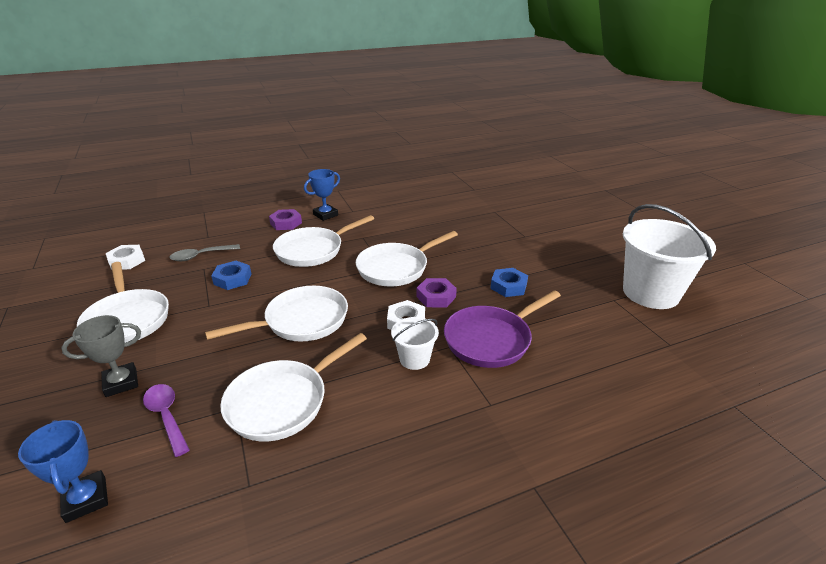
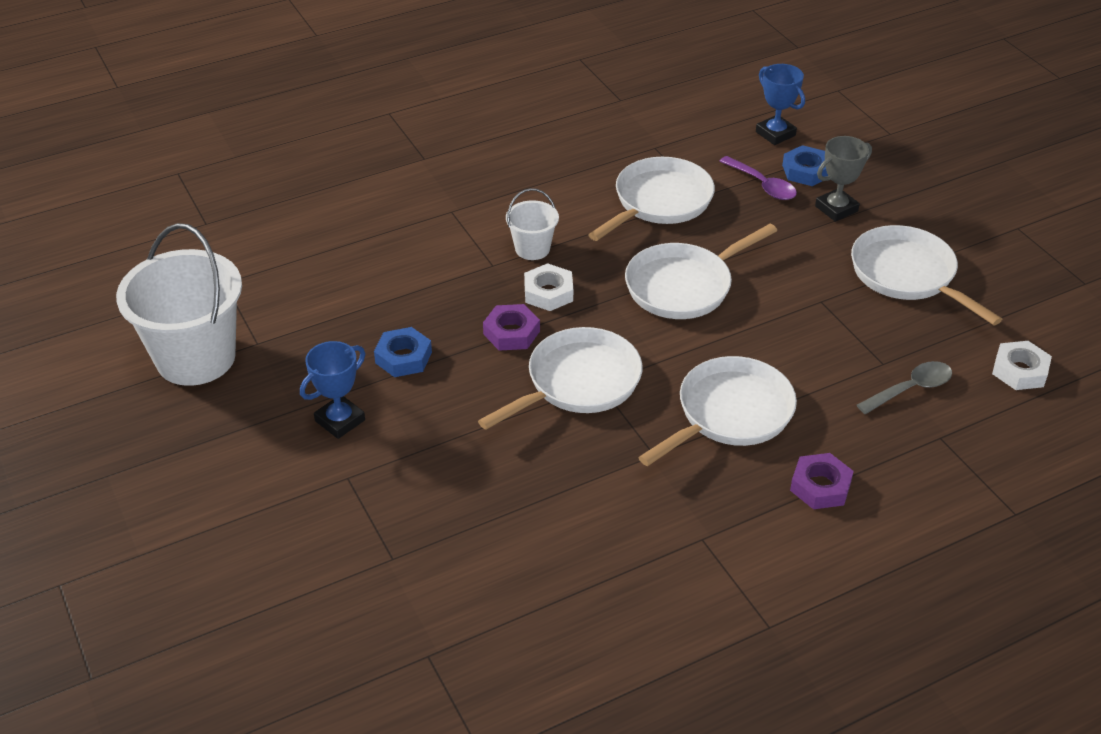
camera: 175 degrees right, 10 degrees up
blue nut [211,261,251,290] -> blue nut moved to [782,145,828,186]
blue trophy [304,169,340,221] -> blue trophy moved to [300,341,365,439]
purple pan [444,290,561,368] -> none

